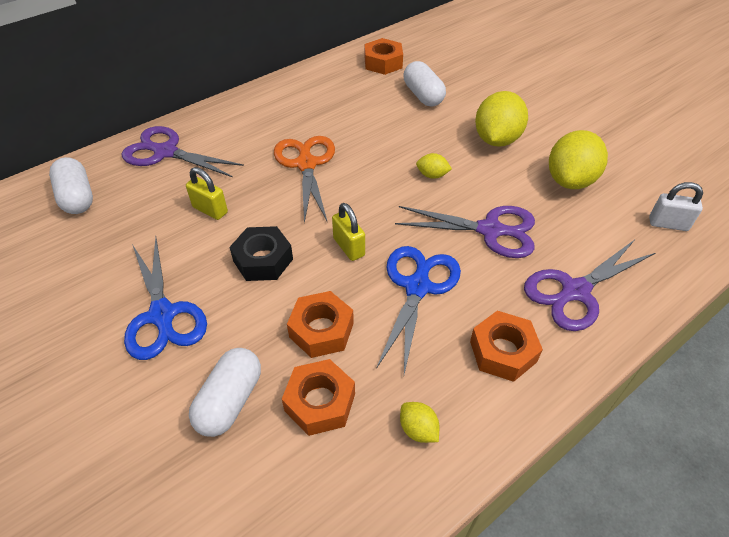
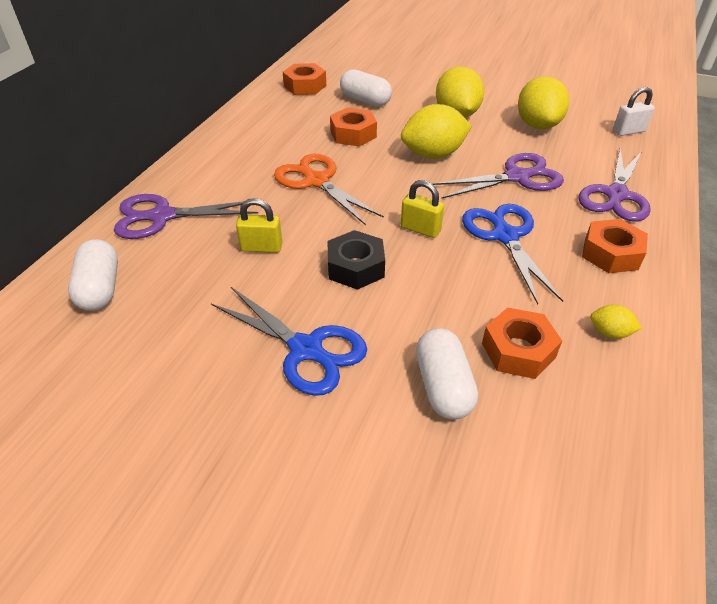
camera: 30 degrees left, 5 degrees down
white capsule [49,157,93,214] -> white capsule turned 45 degrees clockwise [68,239,118,311]
orange nut [287,291,354,358] -> orange nut moved to [330,107,377,147]
yellow lemon [416,153,452,179] -> yellow lemon [401,104,472,159], size x2.14

